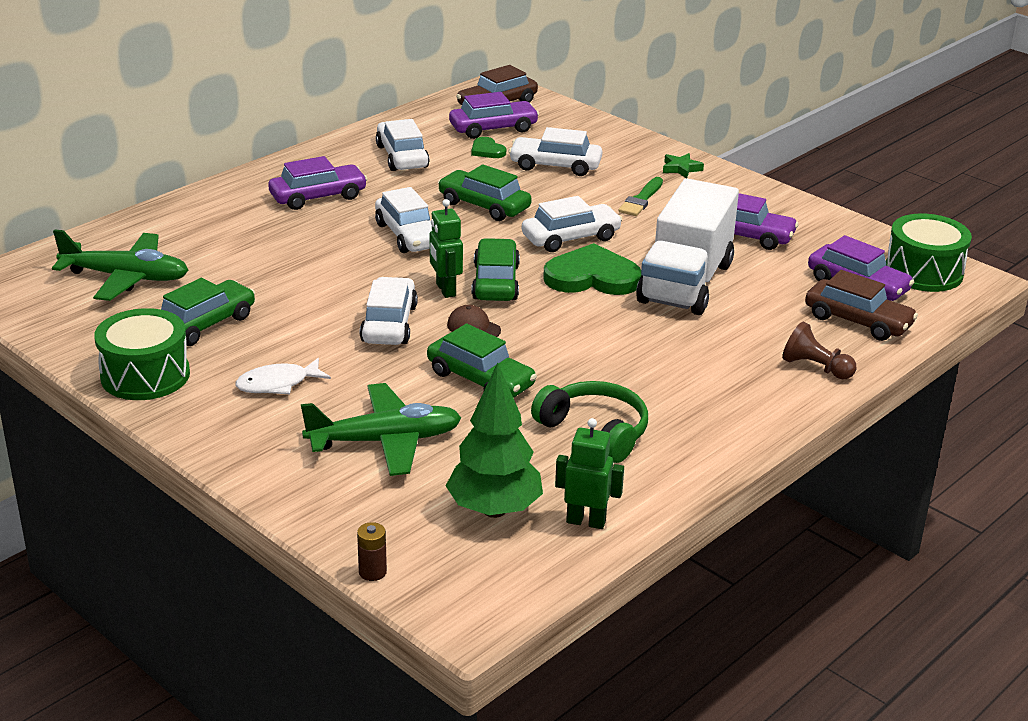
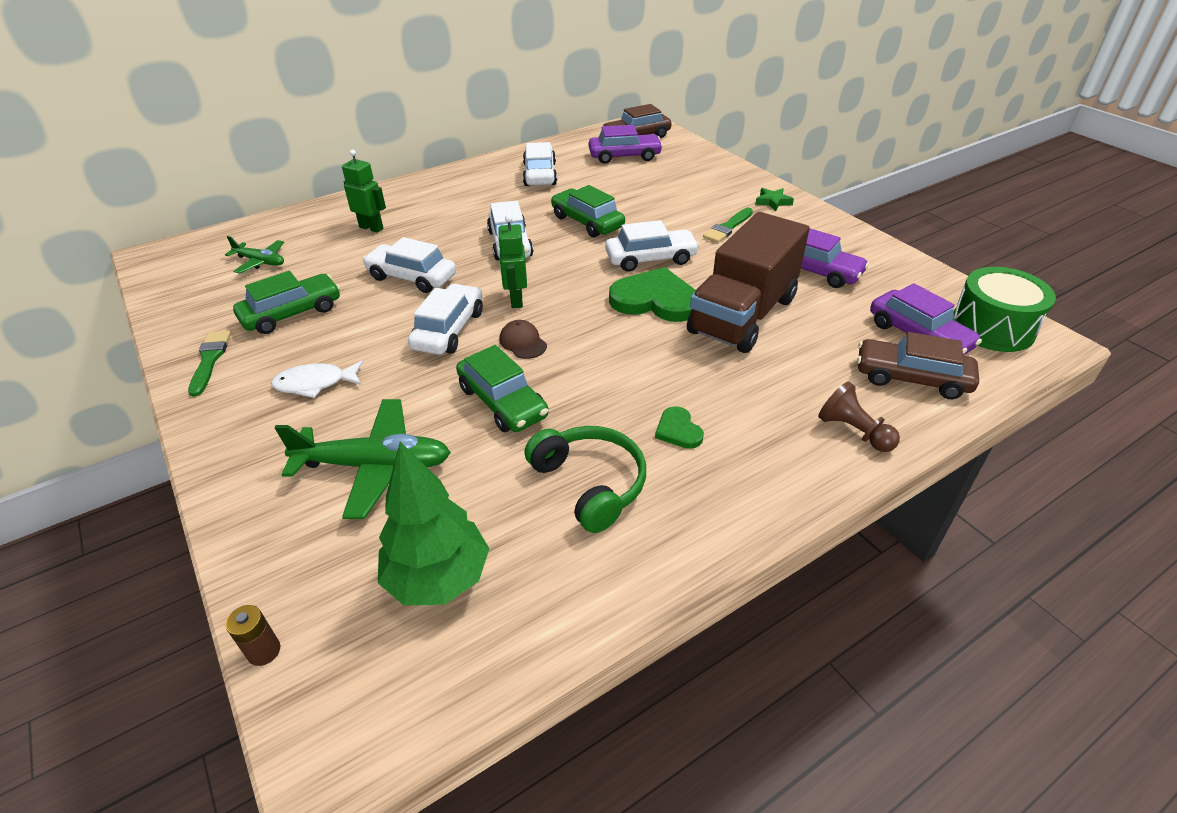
camera: 15 degrees right, 10 degrees up
green plane [52,229,188,301] -> green plane [225,236,284,274], size x0.56
green drum [94,308,190,400] -> green brush [188,331,231,397]
purple car [268,156,367,210] -> none
green heart [471,137,506,158] -> green heart moved to [655,406,704,449]
green car [471,238,520,301] -> none
white car [509,127,603,176] -> white car moved to [362,237,456,293]
green robot [555,418,624,529] -> green robot moved to [342,150,386,233]
white truck [636,178,739,315] -> brown truck [687,212,810,353]
brown car [805,270,918,341] -> brown car turned 150 degrees clockwise [857,332,979,399]

